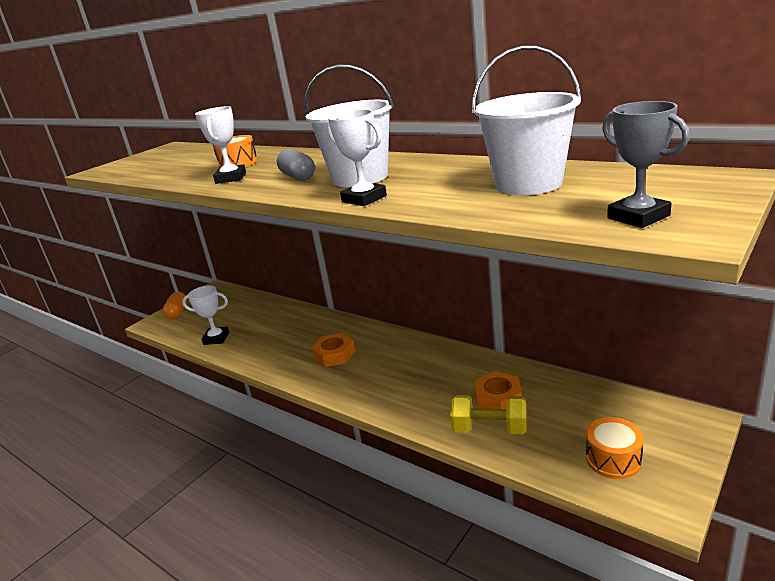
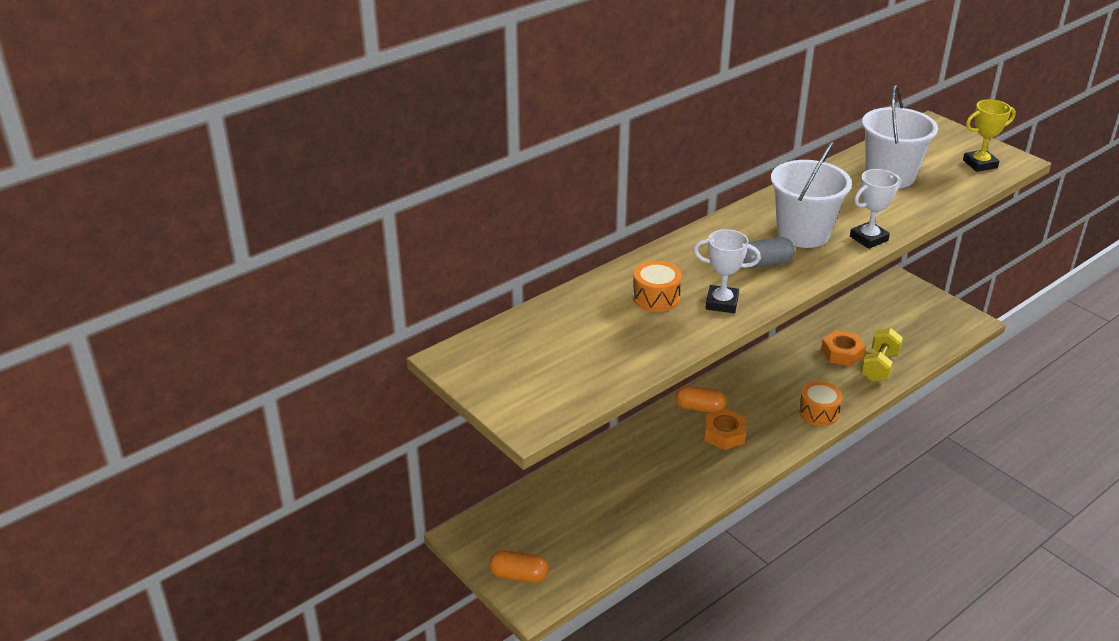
camera: 80 degrees left, 10 degrees up
white trophy [182,285,230,345] -> none
orange drum [586,417,644,479] -> orange drum moved to [799,381,843,426]
grey trophy [602,101,689,228] -> yellow trophy [963,99,1016,172]
none -> orange capsule [675,386,727,413]

